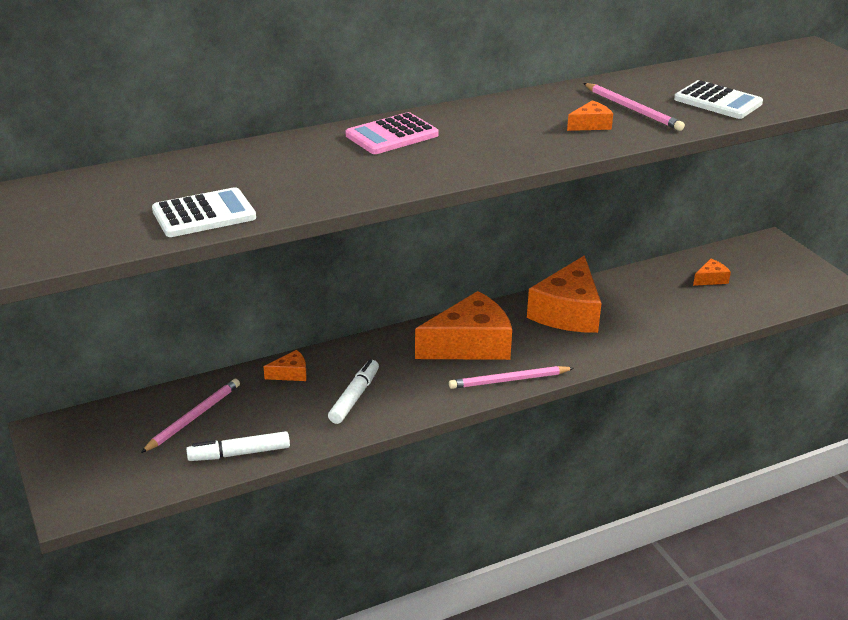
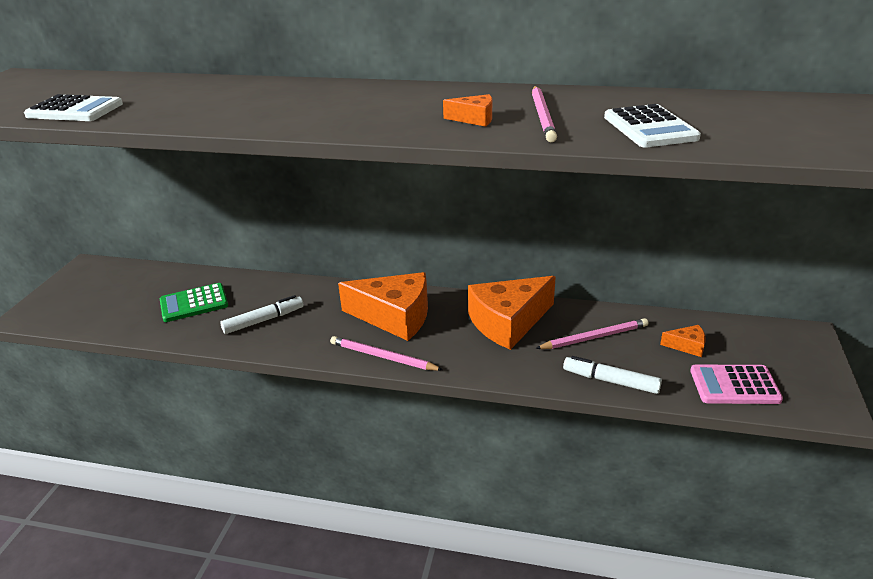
camera: 40 degrees right, 0 degrees up
pink pencil [141,379,240,453] -> pink pencil moved to [535,318,648,349]
white marker [186,431,290,461] -> white marker moved to [563,356,662,394]
orange cheese [263,350,307,381] -> none
pink calculator [346,112,439,154] -> pink calculator moved to [690,365,783,404]
none -> green calculator [160,283,228,322]

